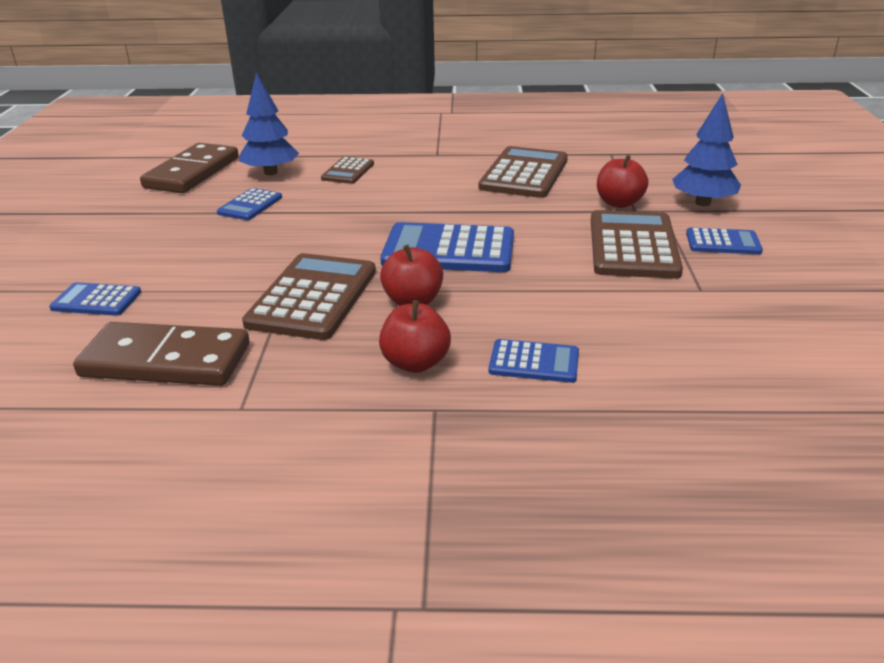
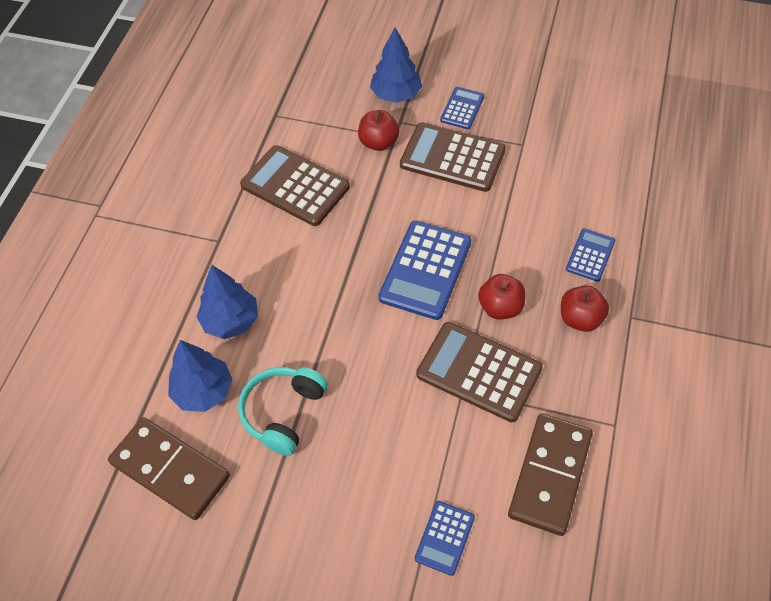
camera: 75 degrees left, 25 degrees up
blue calculator [217,188,282,220] -> turquoise headphones [238,367,328,456]
brown calculator [321,157,374,184] -> blue tree [197,265,258,339]

